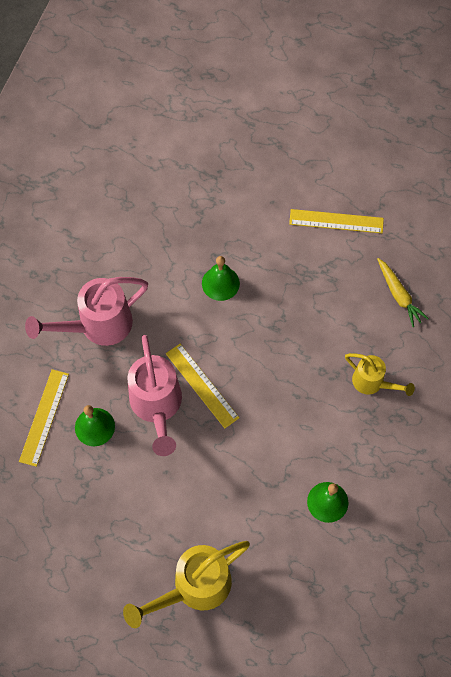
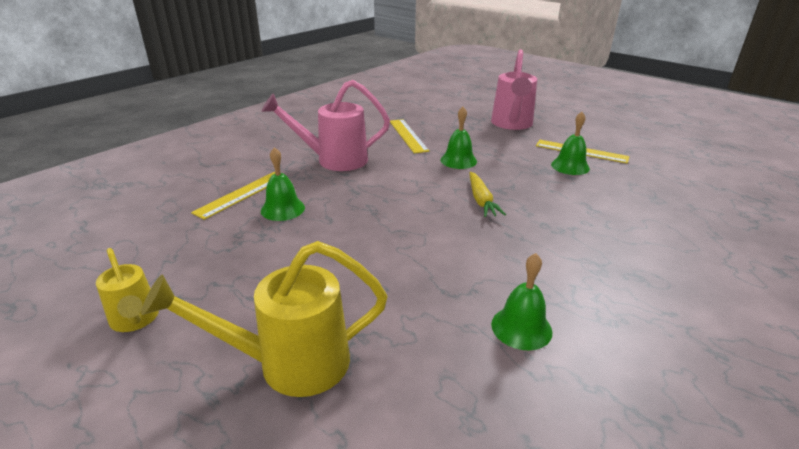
camera: 20 degrees right, 35 degrees down
pink watering can [127,335,182,456] -> pink watering can moved to [491,49,537,130]
yellow ruler [166,344,239,428] -> yellow ruler moved to [390,119,429,154]
yellow watering can [345,353,415,396] -> yellow watering can moved to [96,248,159,332]
yellow carrot [377,258,429,327] -> yellow carrot moved to [469,172,506,217]
none -> green bell [551,112,590,175]

